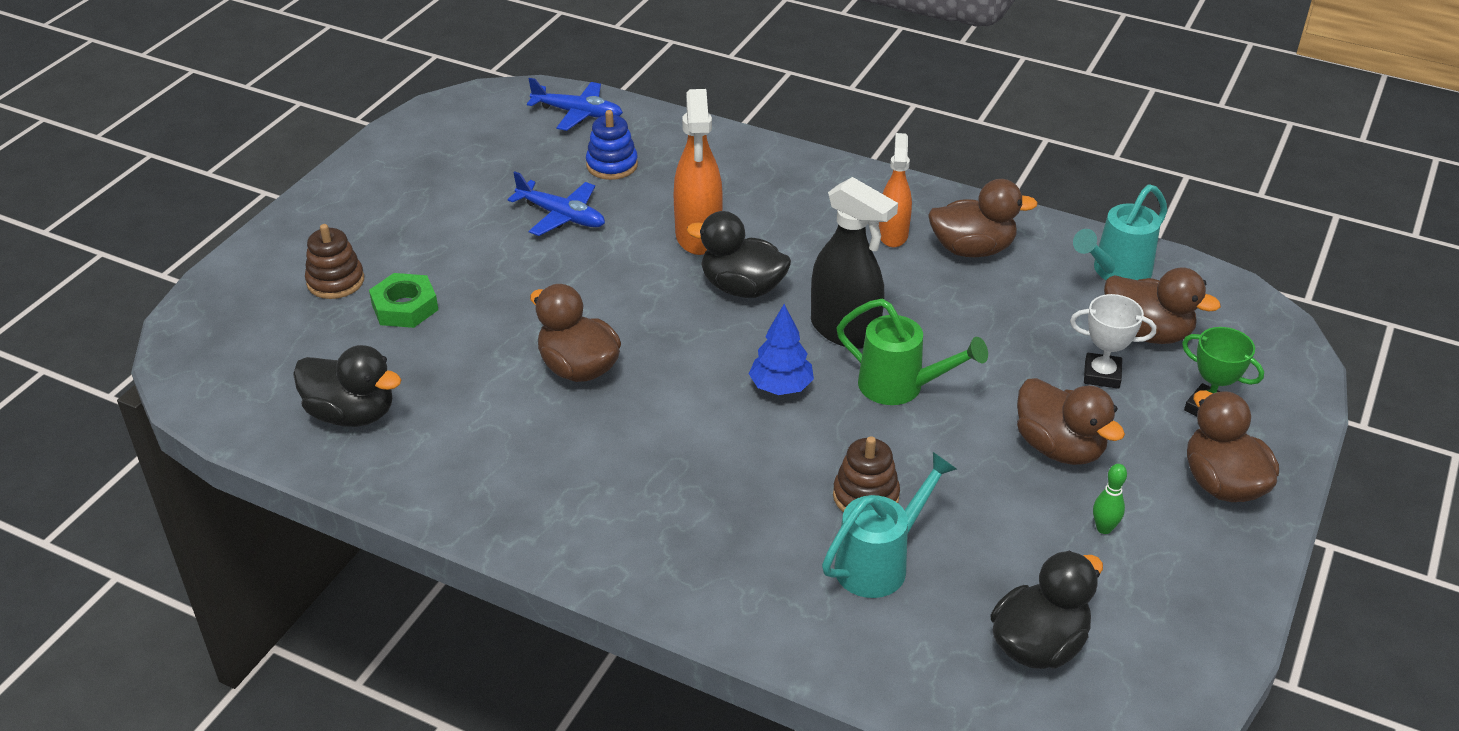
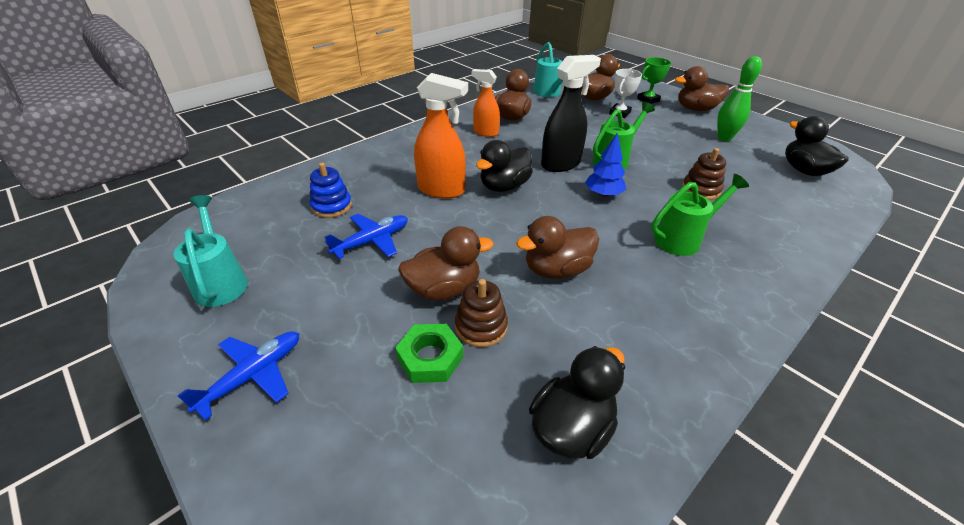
camera: 70 degrees left, 0 degrees up
brown stacking toy [305,224,364,299] -> brown stacking toy moved to [455,279,508,347]
blue plane [527,78,623,131] -> blue plane moved to [177,331,299,420]
turquoise watering can [822,452,957,598] -> turquoise watering can moved to [174,195,248,307]
brown duck [1017,378,1125,465] -> brown duck moved to [398,226,494,301]
green bowling pin [1093,464,1127,534] -> green bowling pin [717,56,762,141], size x1.89
none -> green watering can [651,174,749,256]

